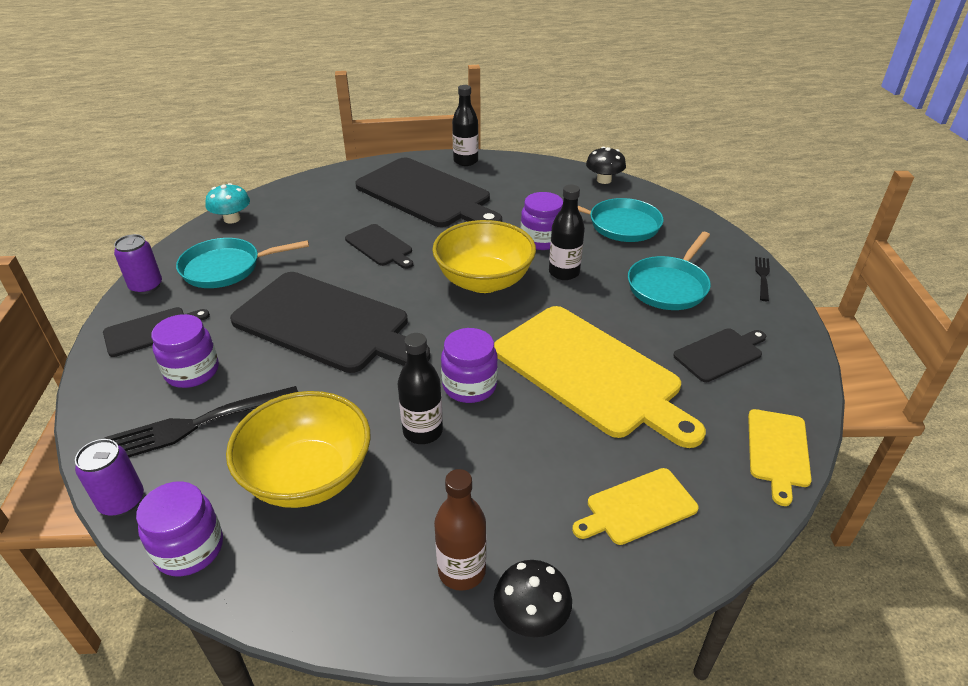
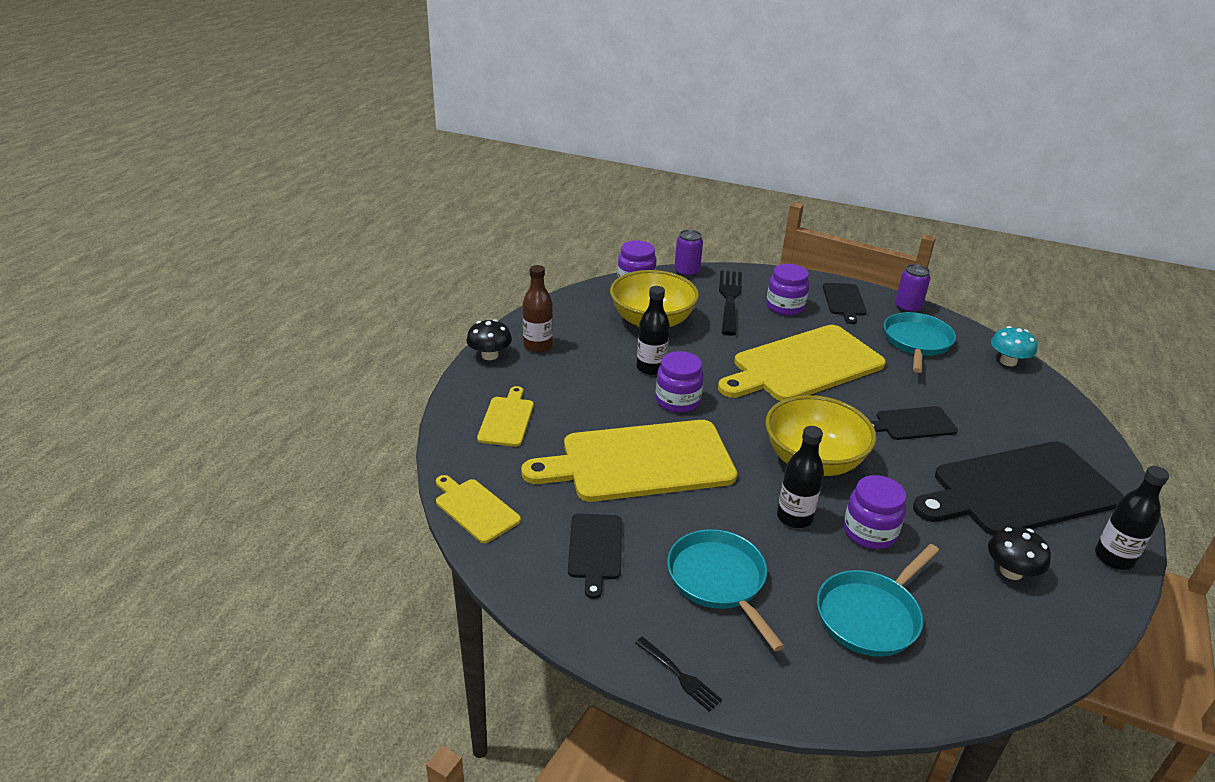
camera: 120 degrees right, 5 degrees down
black cutting board [230,272,430,373] -> yellow cutting board [718,325,886,401]
black mushroom [586,147,626,184] -> black mushroom moved to [988,526,1051,580]

